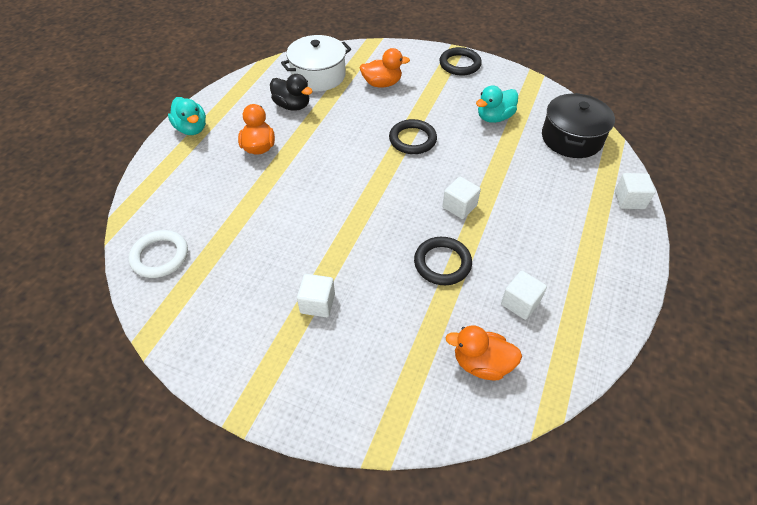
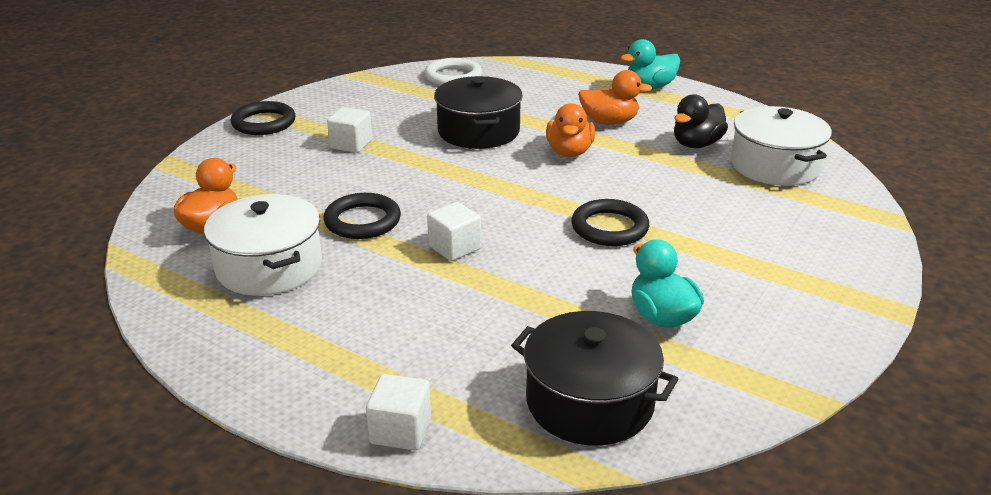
camera: 100 degrees right, 20 degrees down
orange duck [360,48,410,88] -> orange duck moved to [546,103,595,157]
black ring [439,47,482,76] -> black ring moved to [230,101,296,135]
white cube [501,271,547,320] -> white pot [204,194,322,296]
none -> black pot [434,76,523,149]

